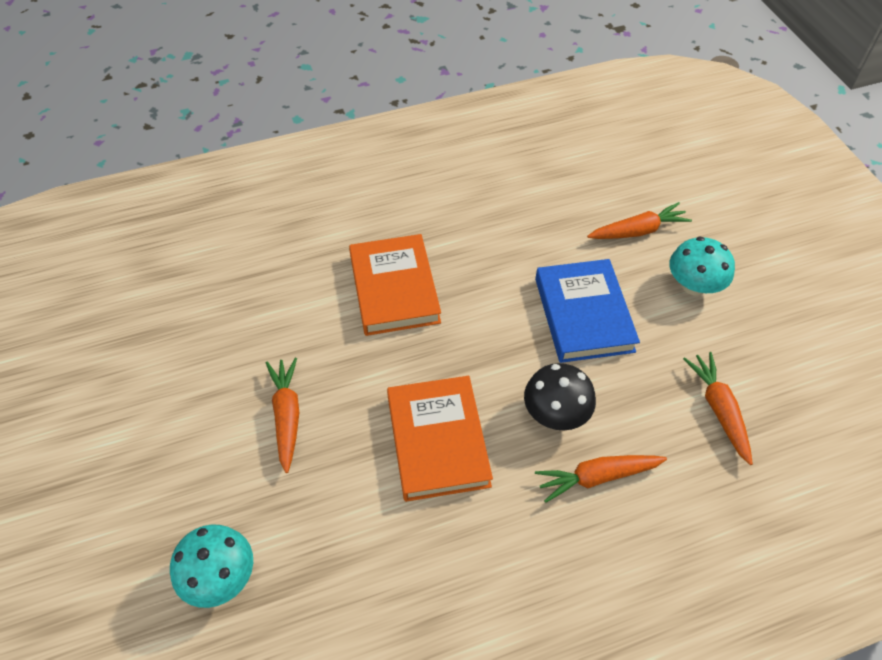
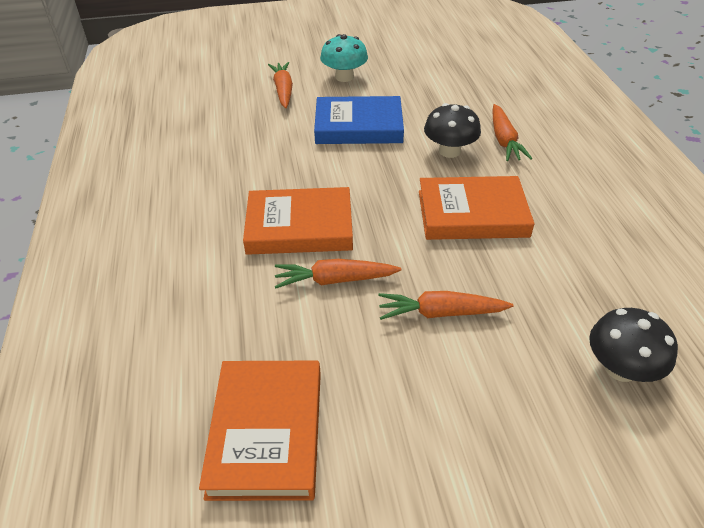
camera: 80 degrees left, 10 degrees down
turquoise mushroom [170,524,253,608] -> black mushroom [589,308,678,382]
orange carrot [683,352,753,465] -> orange carrot moved to [275,259,402,289]
none -> orange book [199,361,321,501]

